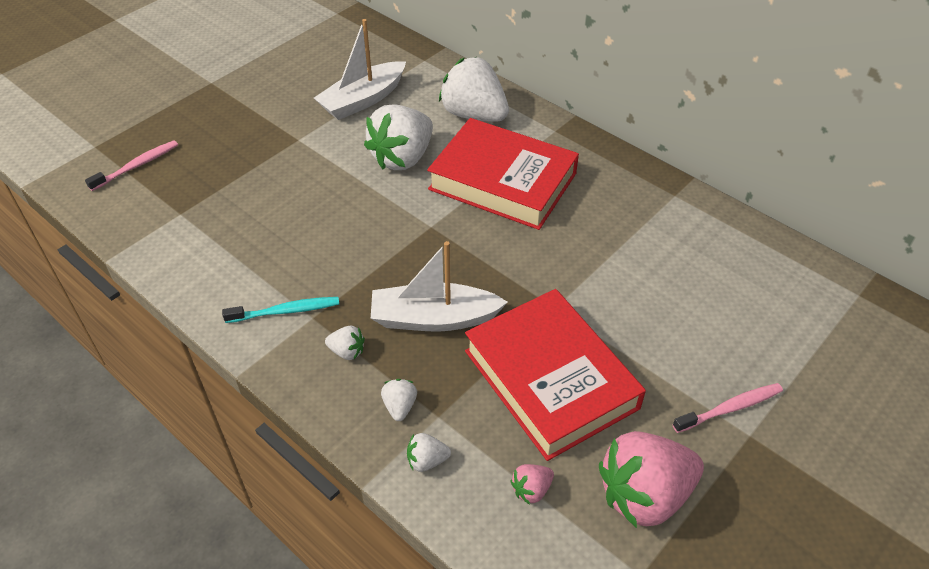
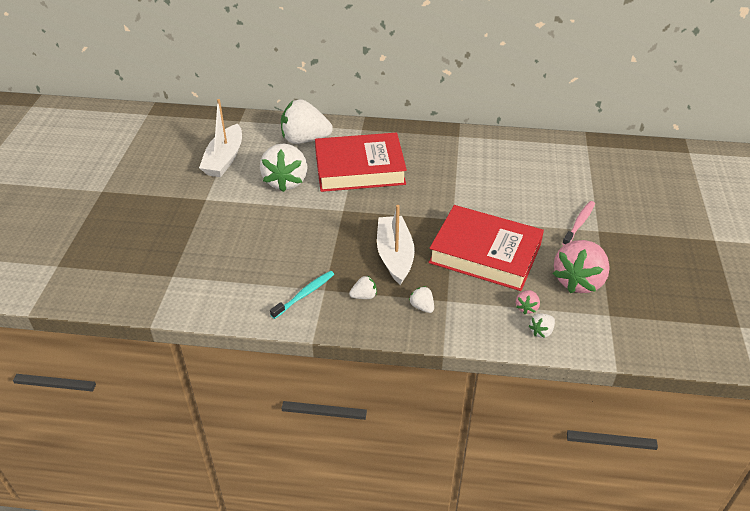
camera: 35 degrees left, 5 degrees down
pink toothbrush [85,140,178,191] -> none
white boat [371,241,508,331] -> white boat turned 120 degrees clockwise [377,205,415,285]
white strawberry [407,433,451,472] -> white strawberry moved to [529,313,555,338]

